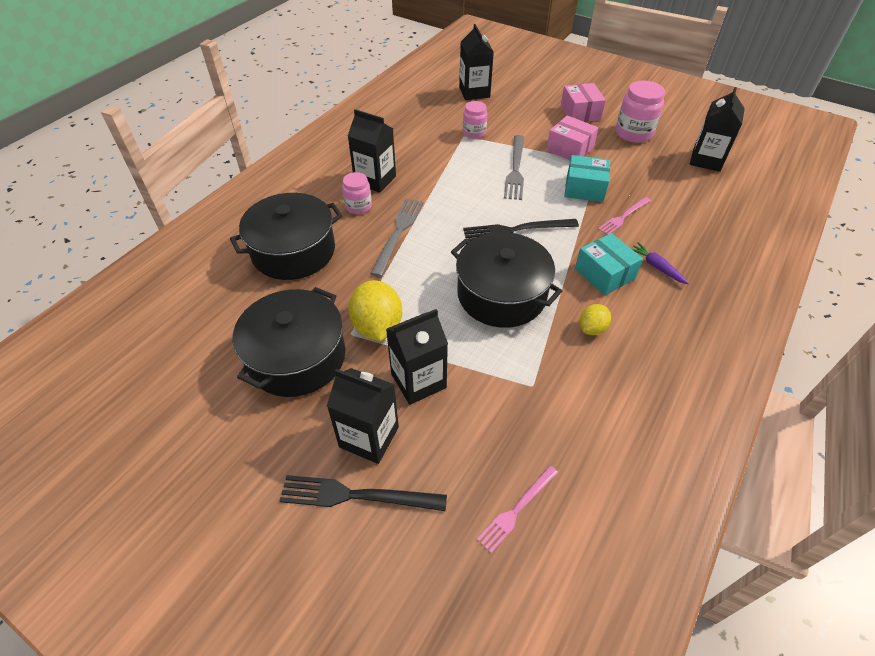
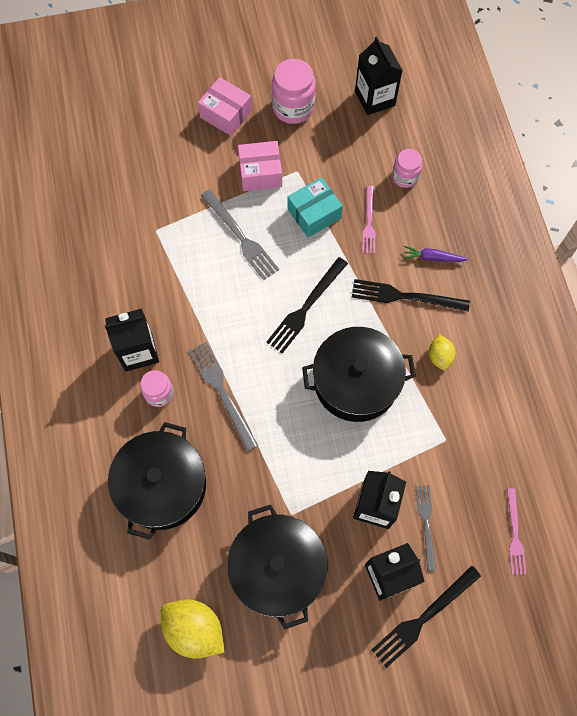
camera: 45 degrees left, 20 degrees up
yellow lemon [348,280,402,341] -> yellow lemon moved to [160,599,225,658]
black carton [459,24,494,100] -> none
pink jar [463,101,487,139] -> pink jar moved to [392,149,422,188]
turquoise box [575,233,643,295] -> black fork [352,279,470,312]
none -> grey fork [415,485,436,571]

